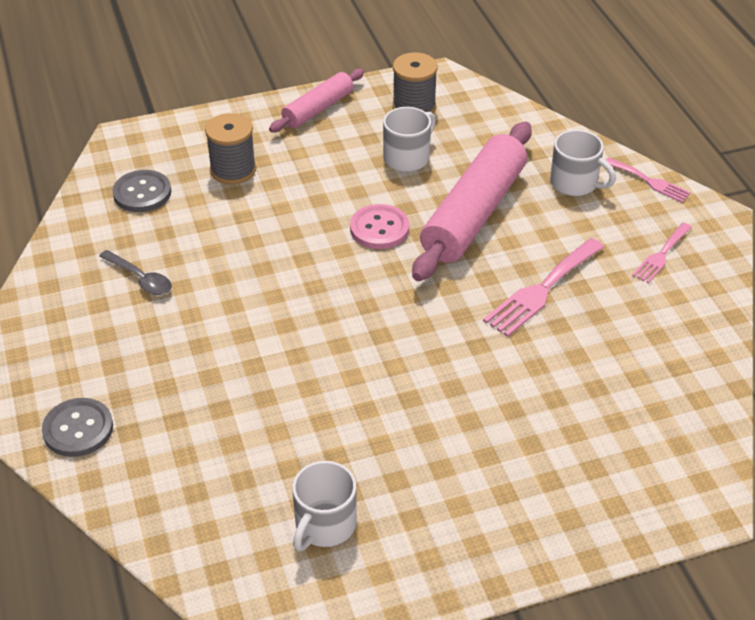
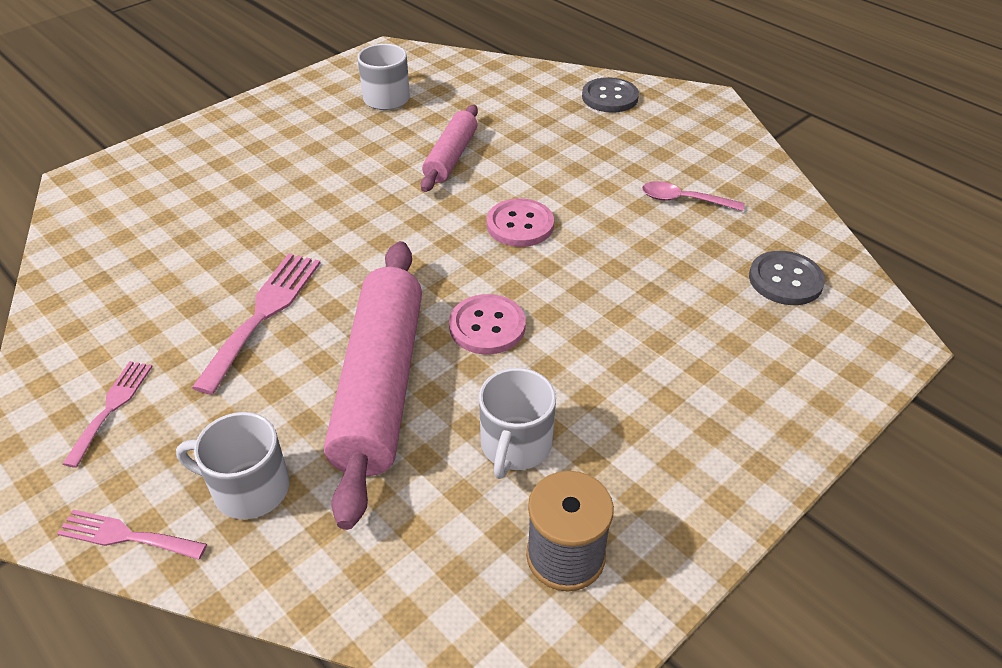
camera: 155 degrees right, 0 degrees up
grey spoon [99,250,172,295] -> pink spoon [642,181,744,211]
grey spool [205,113,256,184] -> none
pink rolling pin [269,69,364,132] -> pink rolling pin moved to [421,105,478,192]
none -> pink button [487,199,554,247]

